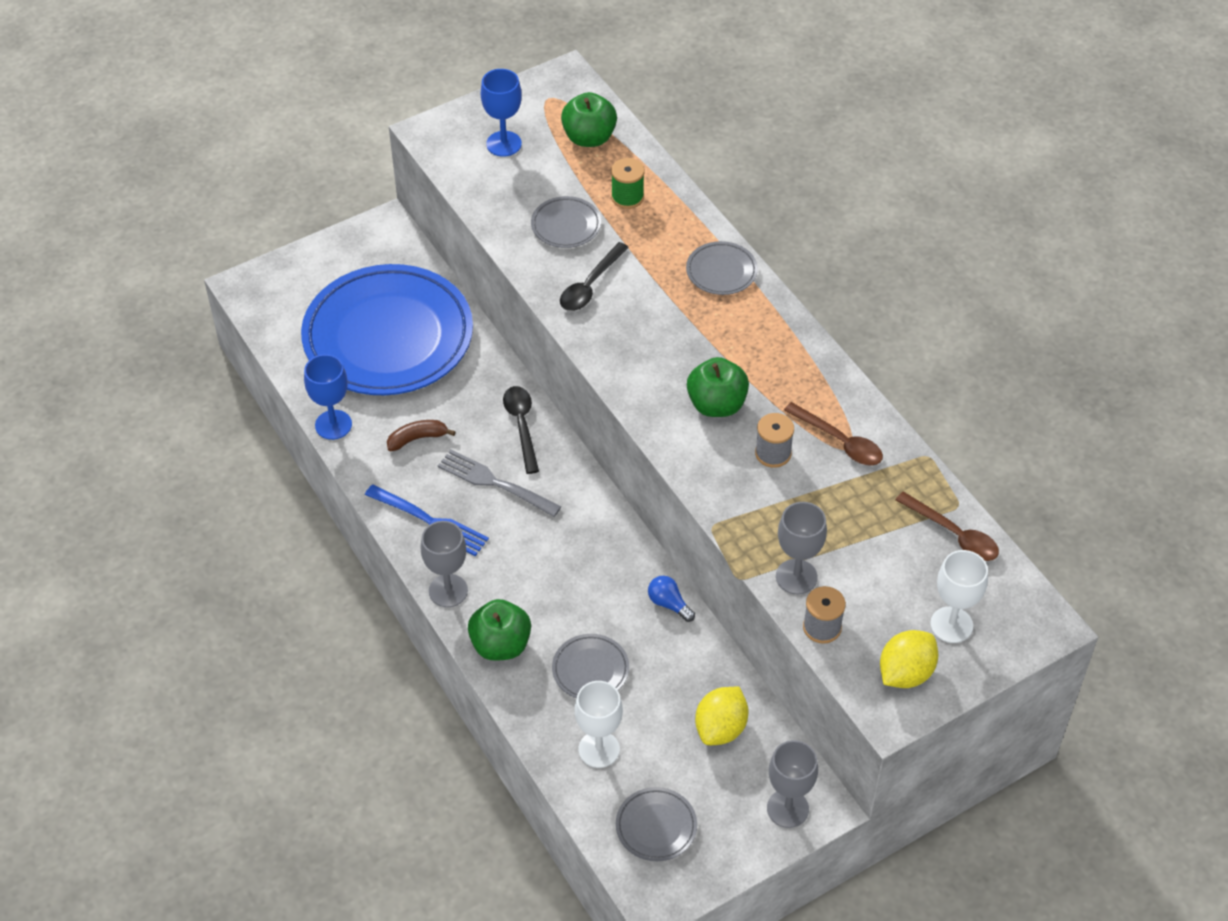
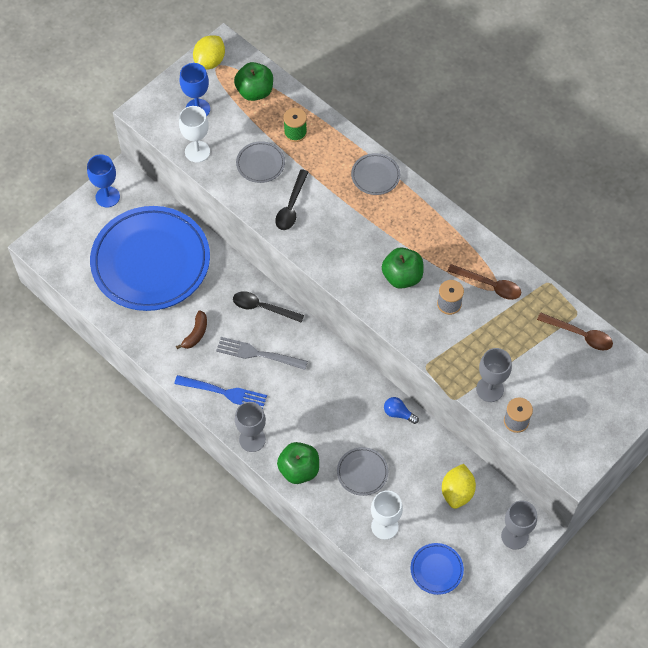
camera: 15 degrees left, 10 degrees up
blue goblet [304,354,352,440] -> blue goblet moved to [87,155,120,207]
brown banana [387,420,456,451] -> brown banana turned 150 degrees clockwise [176,310,207,349]
black spoon [503,386,539,474] -> black spoon turned 45 degrees counterclockwise [233,291,304,322]
grey plate [616,787,697,861] -> blue plate [410,543,464,595]
yellow lemon [880,630,938,688] -> yellow lemon moved to [193,35,225,70]
white goblet [930,550,988,643] -> white goblet moved to [179,106,210,163]

